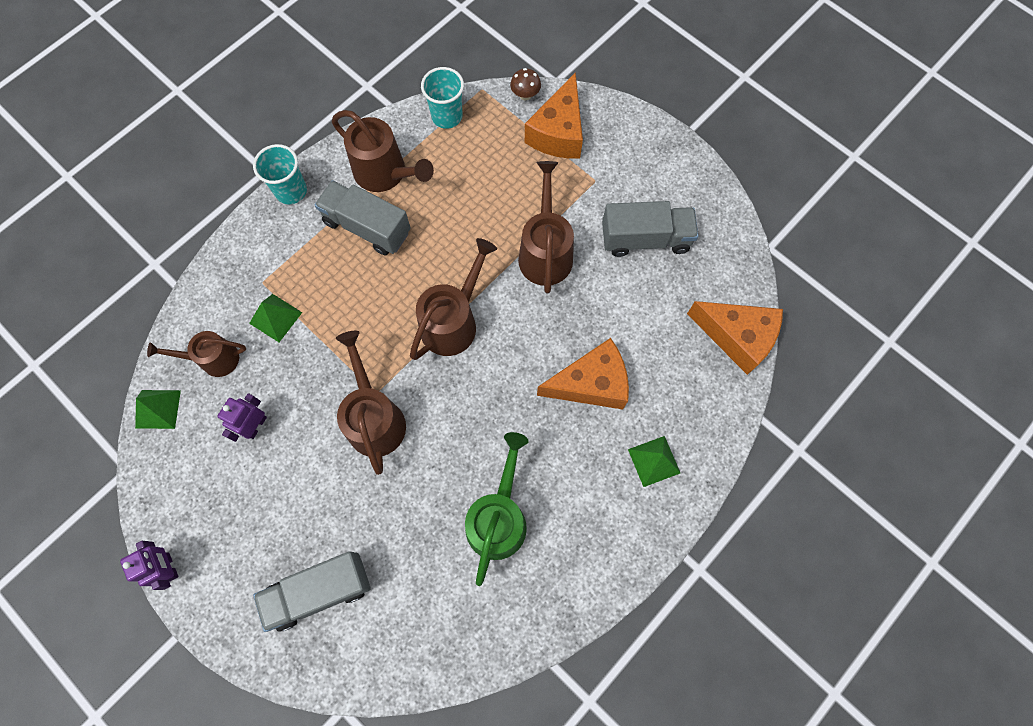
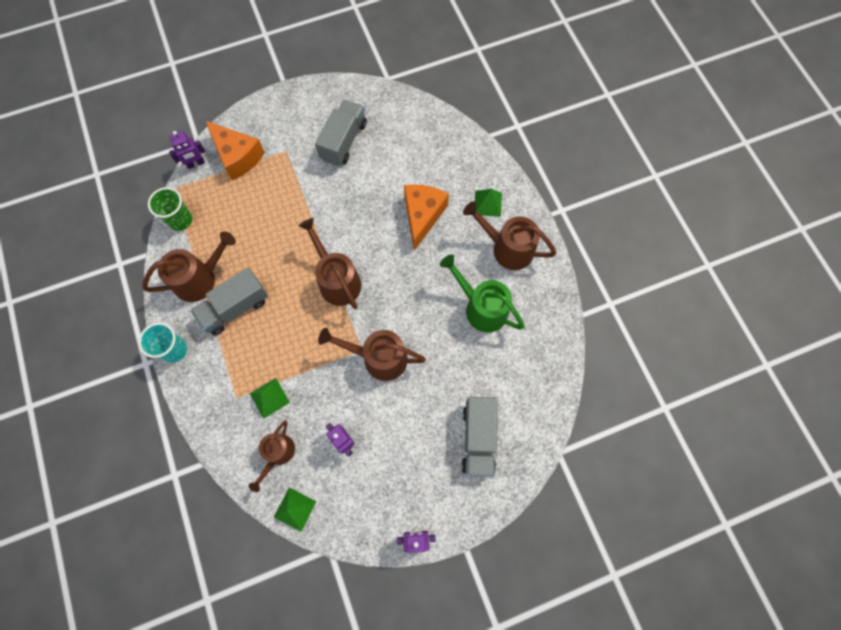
camera: 65 degrees left, 0 degrees up
turquoise cup [421,67,464,129] -> green cup [148,187,192,231]
brown mushroom [510,68,541,100] -> purple robot [169,131,205,169]
brown watering can [518,161,574,294] -> brown watering can moved to [463,201,556,270]
orange cheese [687,301,783,375] -> none

